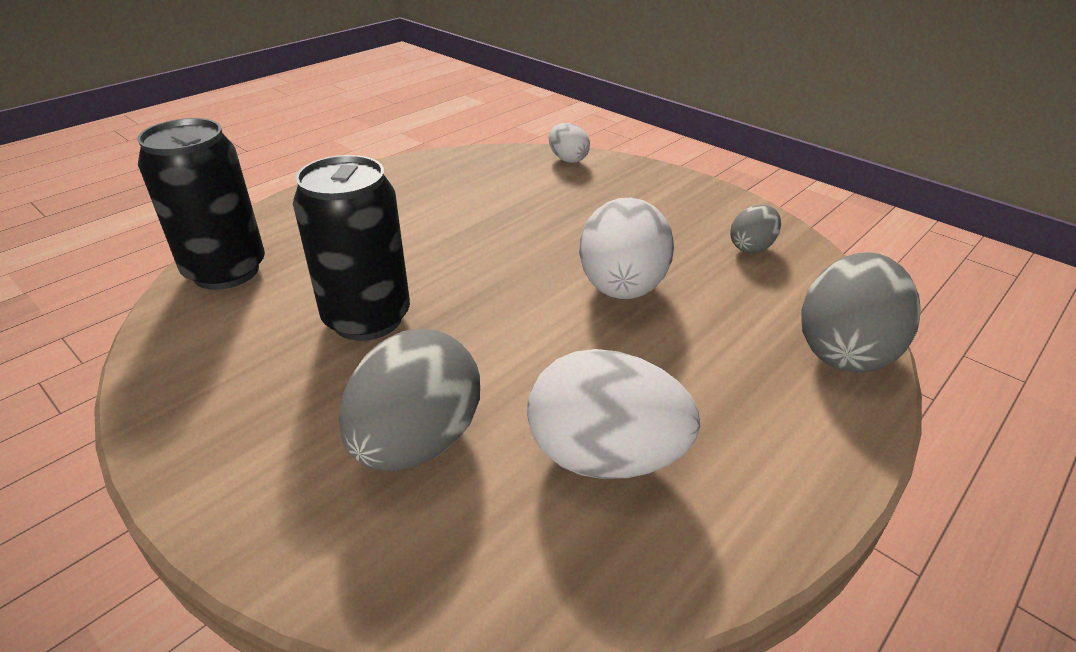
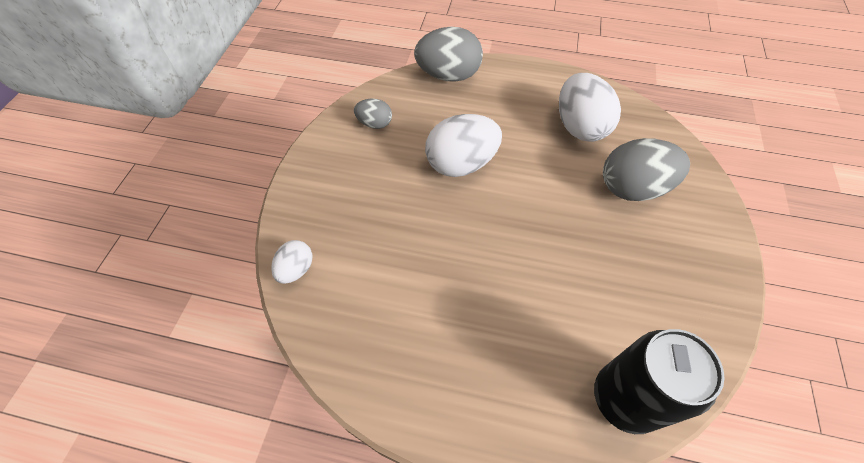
camera: 120 degrees left, 20 degrees up
black can [293,155,410,341] -> none

